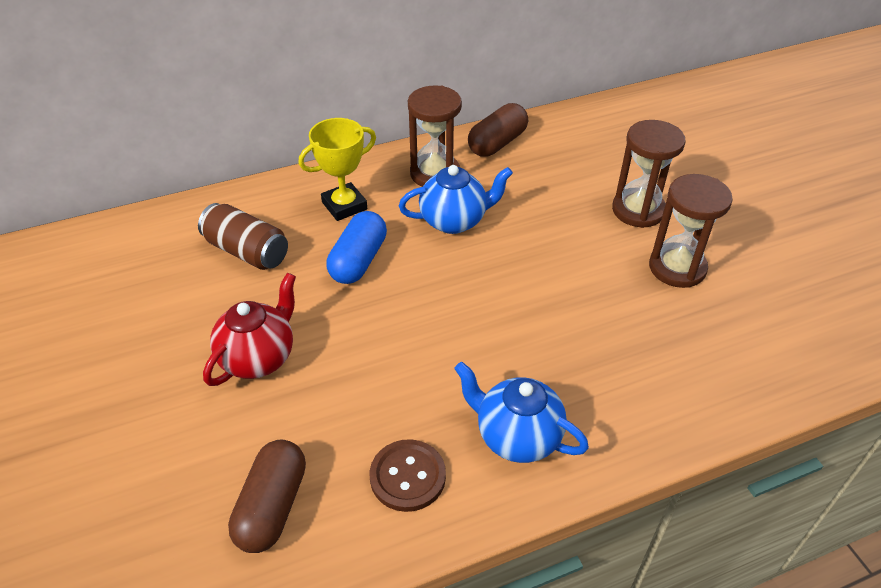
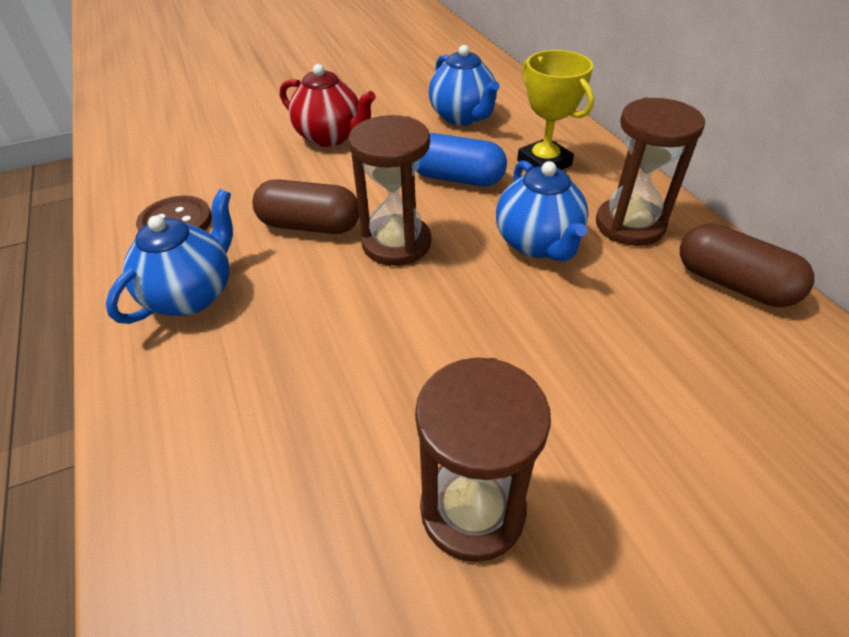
camera: 90 degrees right, 0 degrees up
brown can [198,203,288,270] -> blue teapot [429,45,500,126]
brown capsule [228,440,306,553] -> brown capsule moved to [253,179,359,234]
brown hourglass [612,120,686,228] -> brown hourglass moved to [349,115,431,266]

